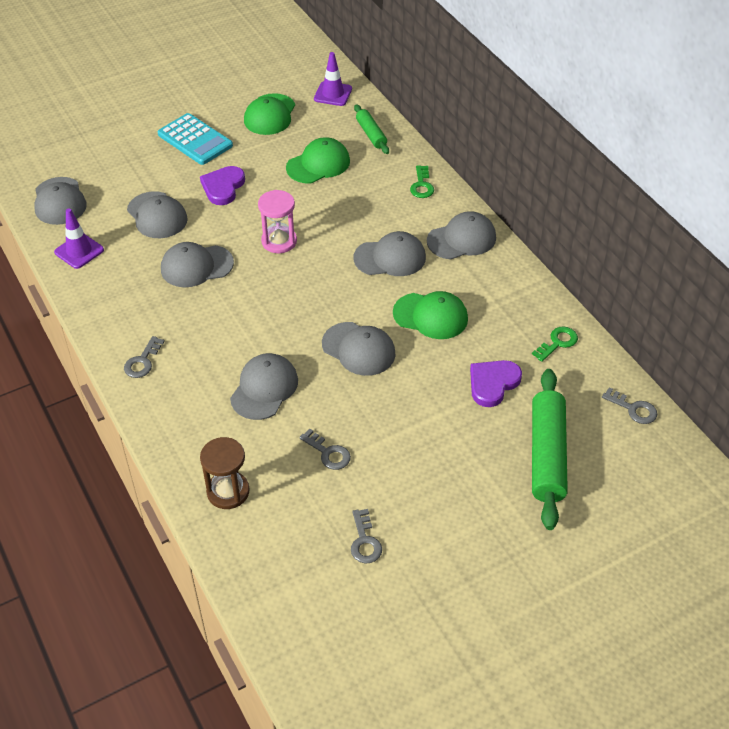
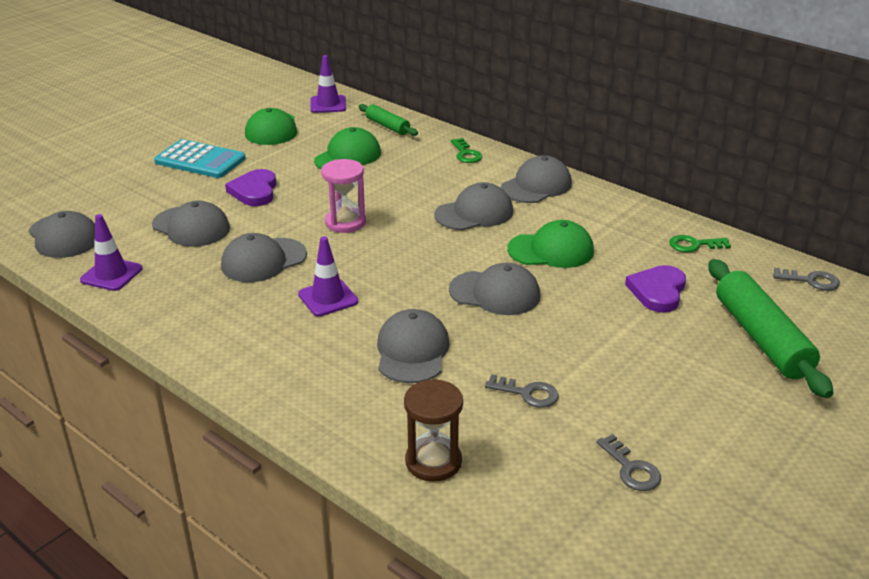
camera: 20 degrees left, 15 degrees down
grey key [124,336,165,378] -> none
green key [532,327,578,362] -> green key turned 120 degrees counterclockwise [669,235,731,252]
none -> purple traffic cone [298,237,358,316]

